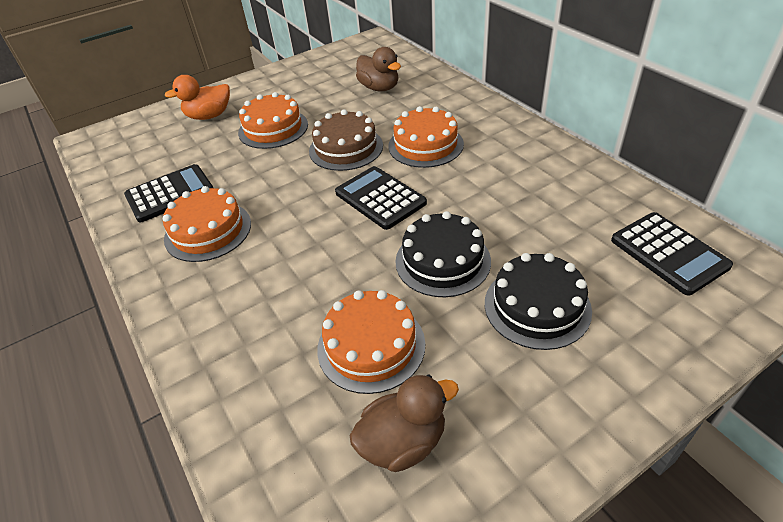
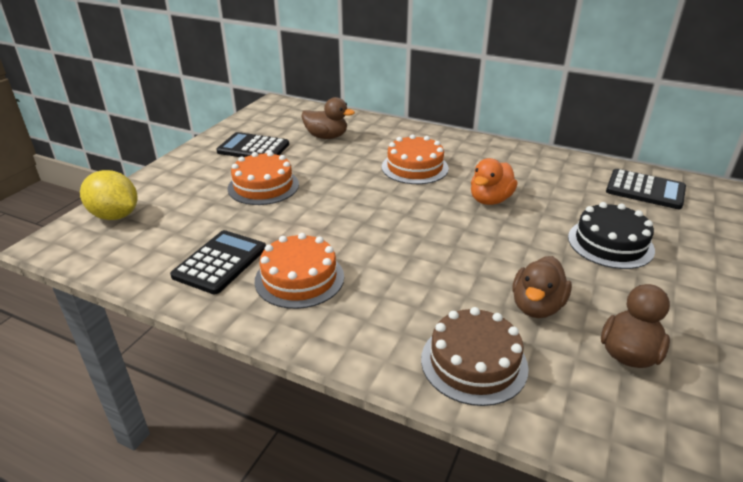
camera: 35 degrees left, 10 degrees down
orange duck [164,75,230,120] -> orange duck moved to [471,158,518,205]
brown cake [309,109,383,171] -> brown cake moved to [421,307,529,406]
orange cake [317,290,425,394] -> brown duck [512,256,572,318]
black calculator [335,166,427,230] -> black calculator moved to [216,132,289,157]
black cake [395,211,491,297] -> none
none -> yellow lemon [80,170,137,220]

